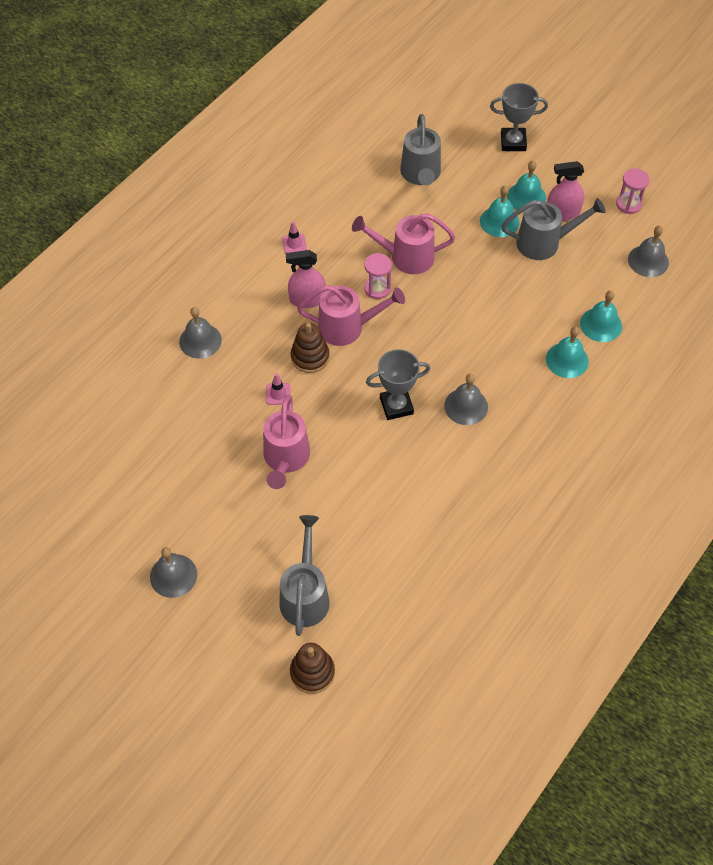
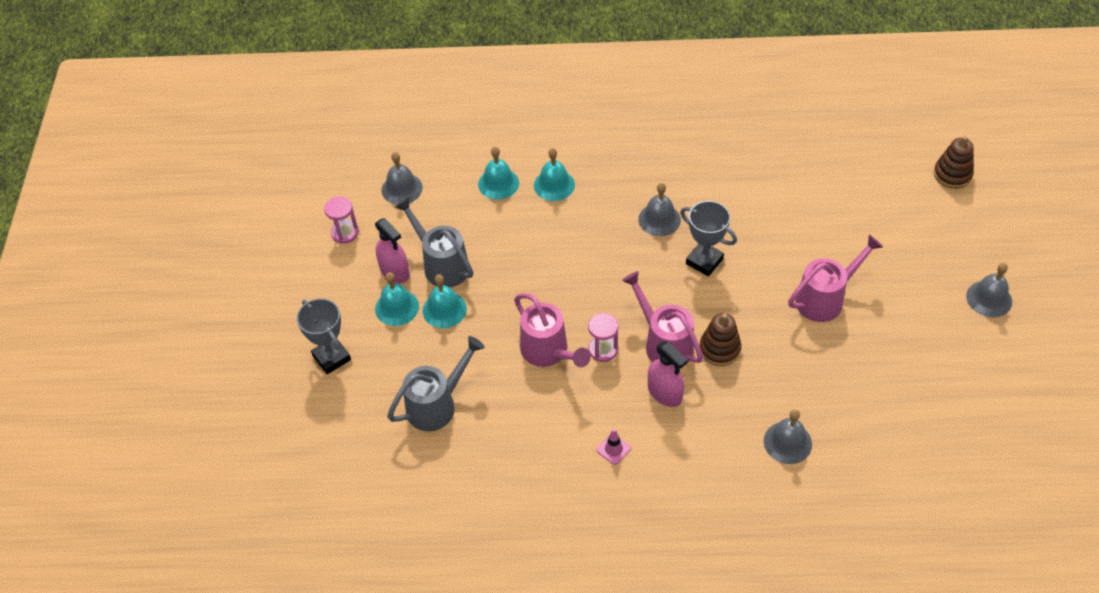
camera: 125 degrees left, 5 degrees down
pink traffic cone [266,373,291,405] -> none
grey watering can [280,515,329,636] -> none

